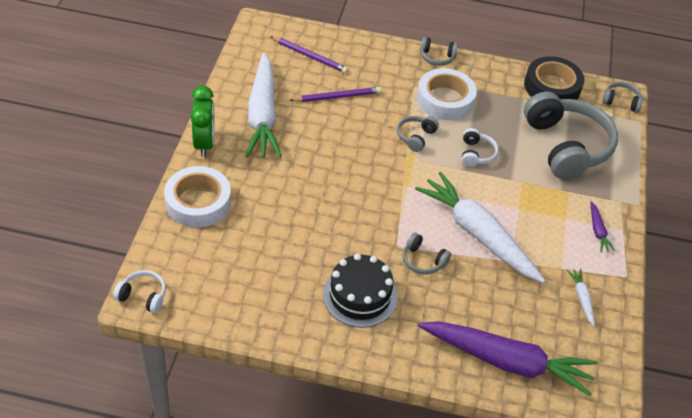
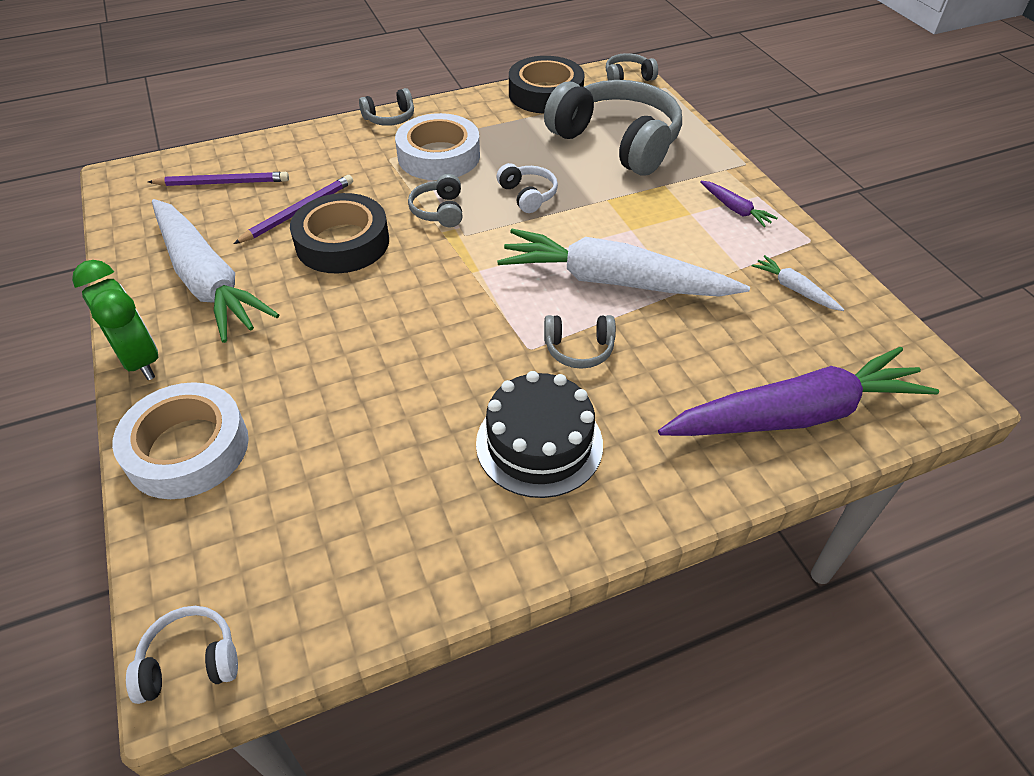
camera: 30 degrees left, 0 degrees up
none -> black tape [290,193,389,273]

